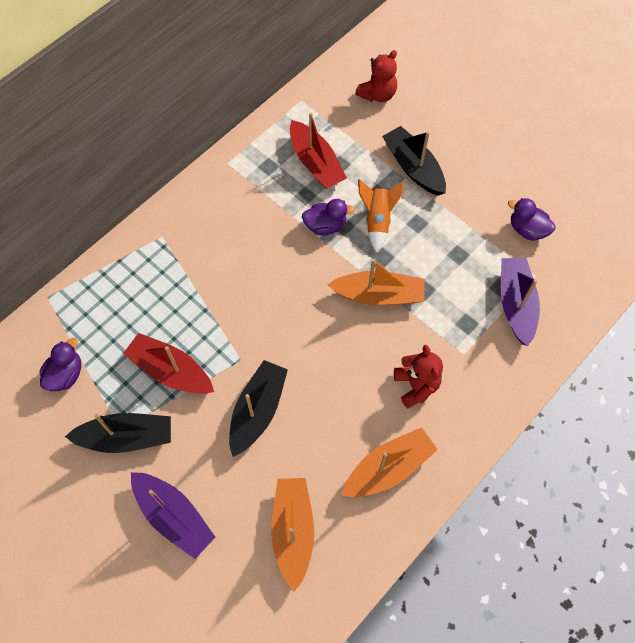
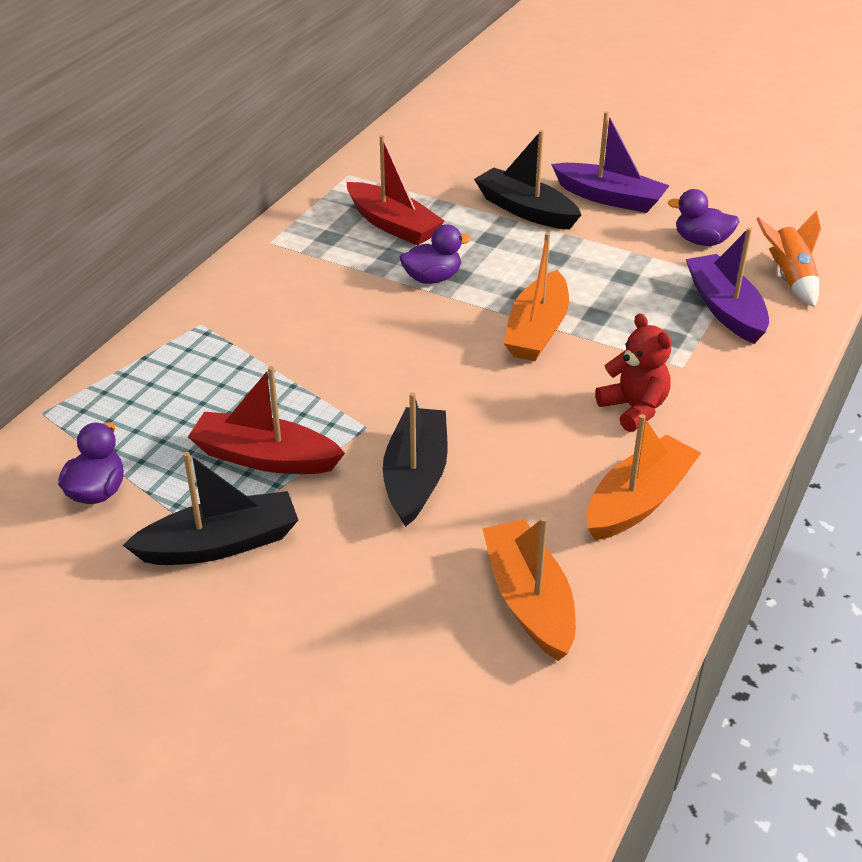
camera: 15 degrees left, 25 degrees down
purple boat [131,472,216,559] -> purple boat moved to [551,111,670,213]
orange boat [328,259,425,305] -> orange boat turned 120 degrees clockwise [504,232,569,361]
red teddy bear [355,50,397,102] -> none
orange rocket [358,179,404,253] -> orange rocket moved to [756,210,821,307]

